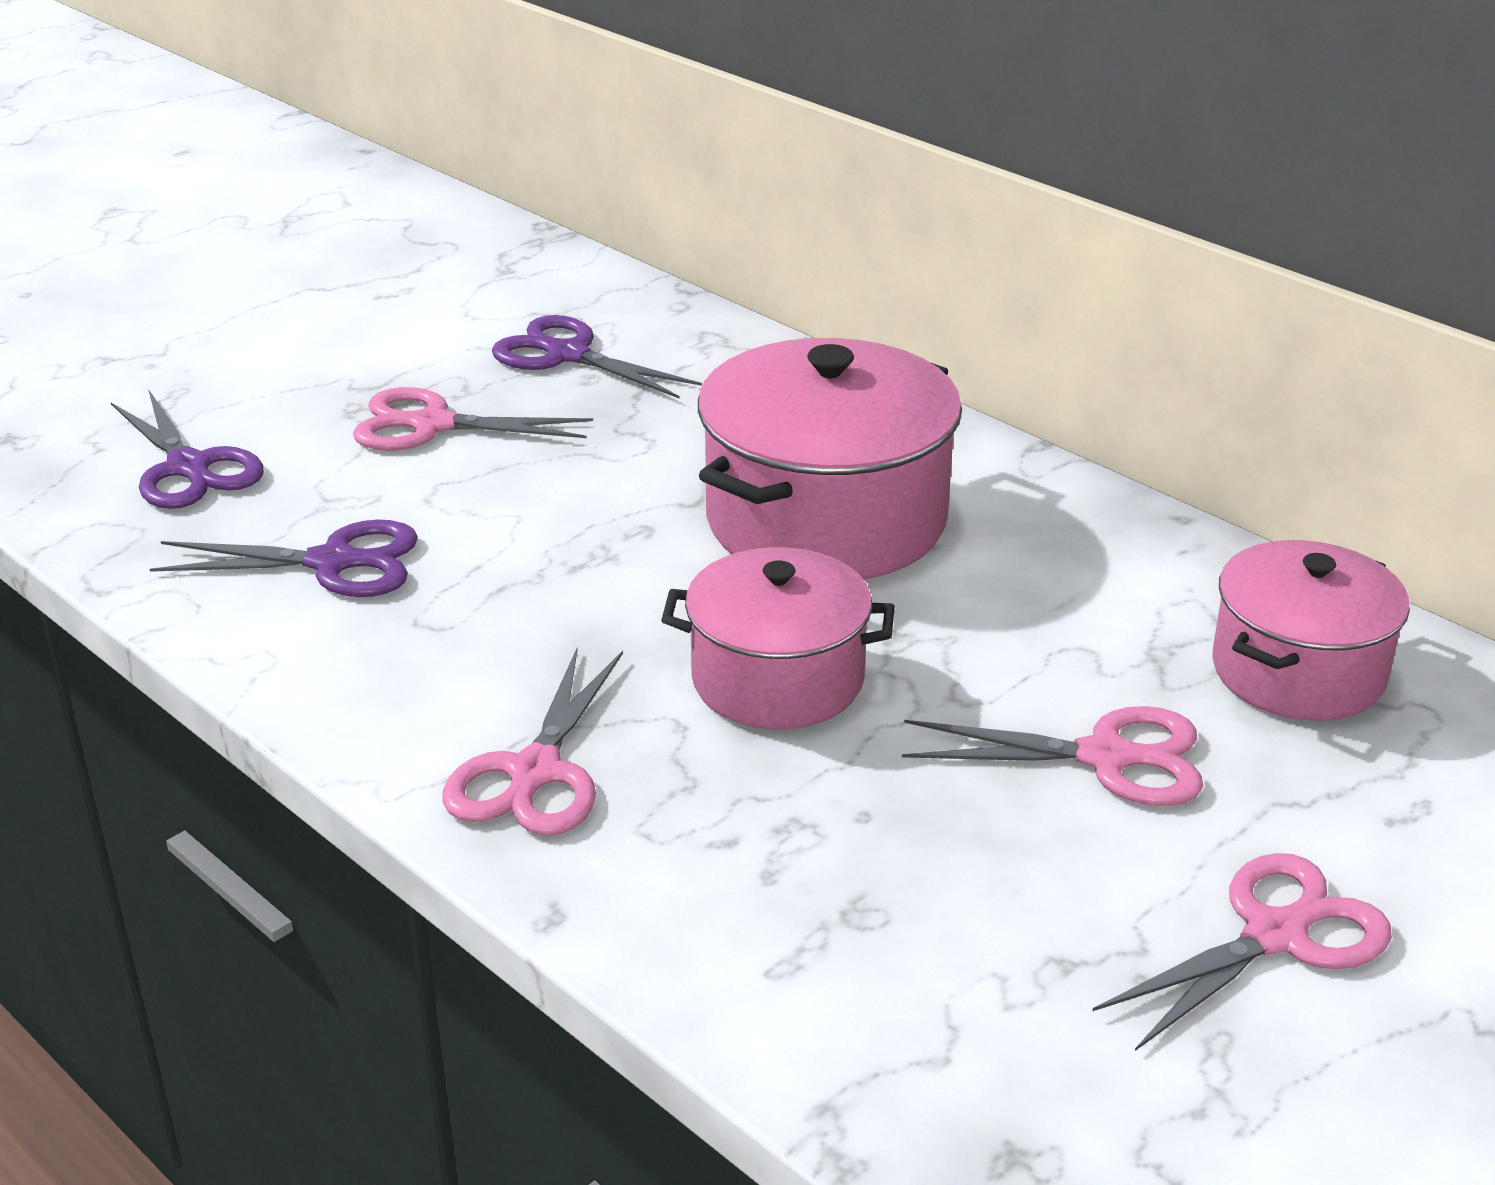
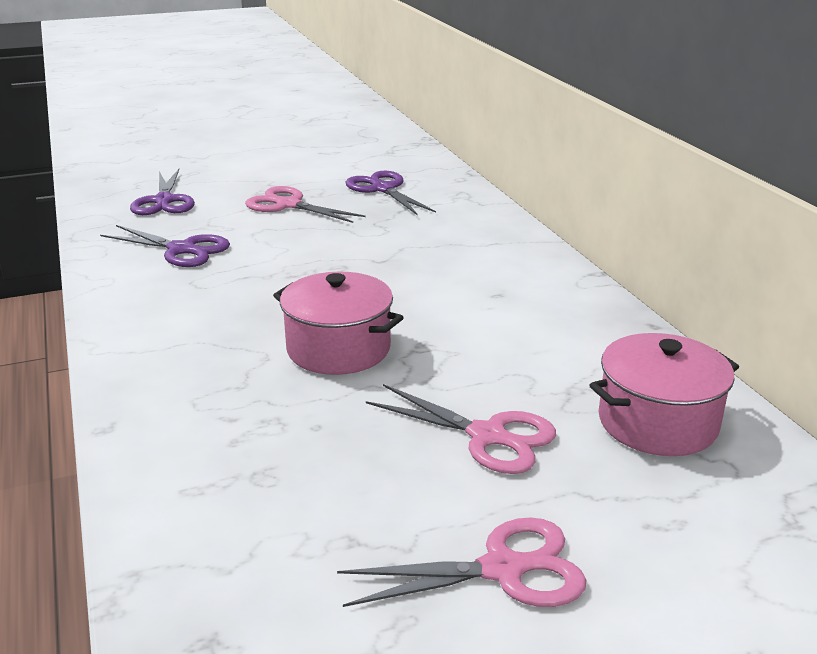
camera: 25 degrees right, 5 degrees down
pink scissors [443,647,623,836] -> none
pink pot [698,338,962,580] -> none

